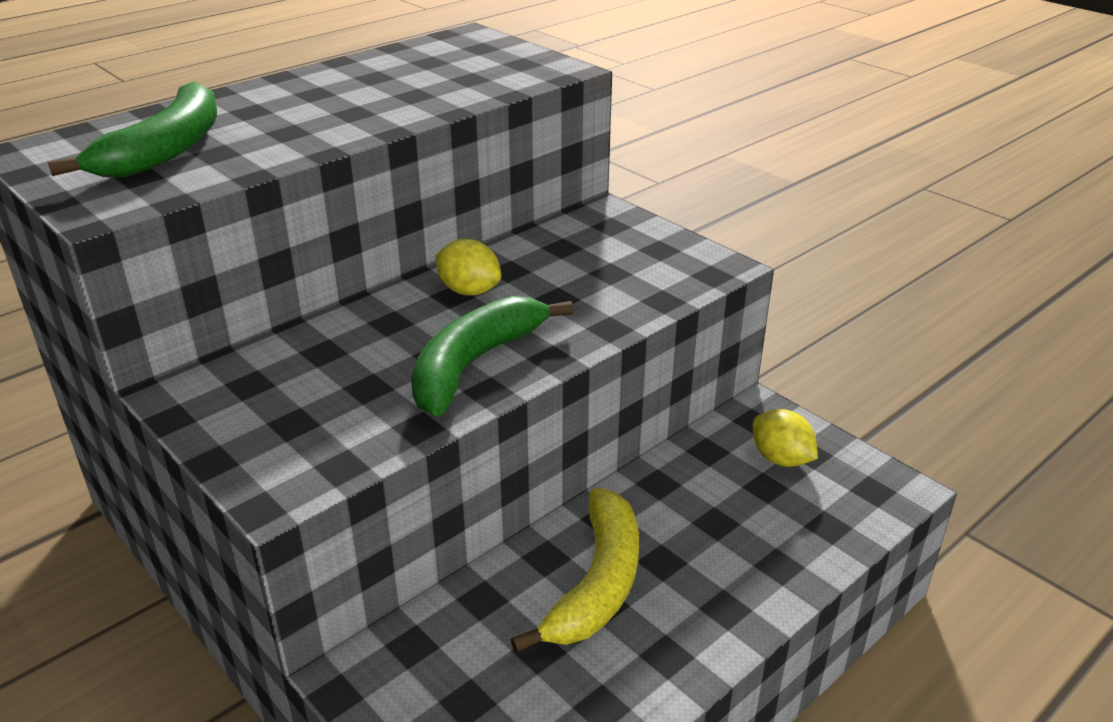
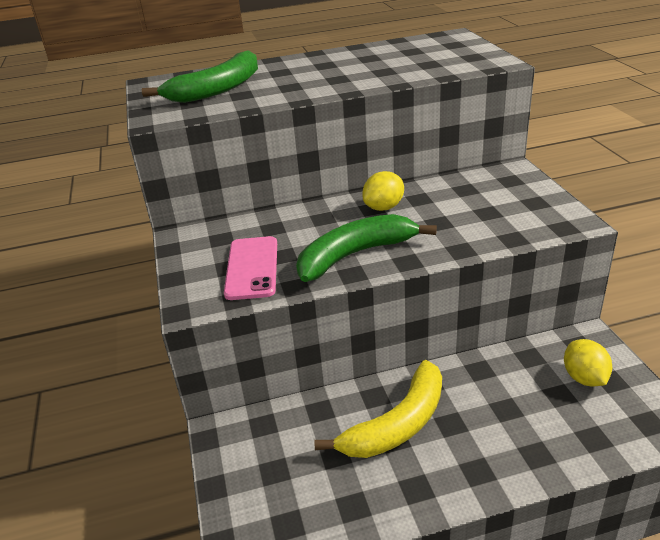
camera: 30 degrees right, 0 degrees up
yellow lemon [435,239,501,295] -> yellow lemon turned 75 degrees clockwise [362,171,404,211]
none -> pink phone [224,236,277,300]

